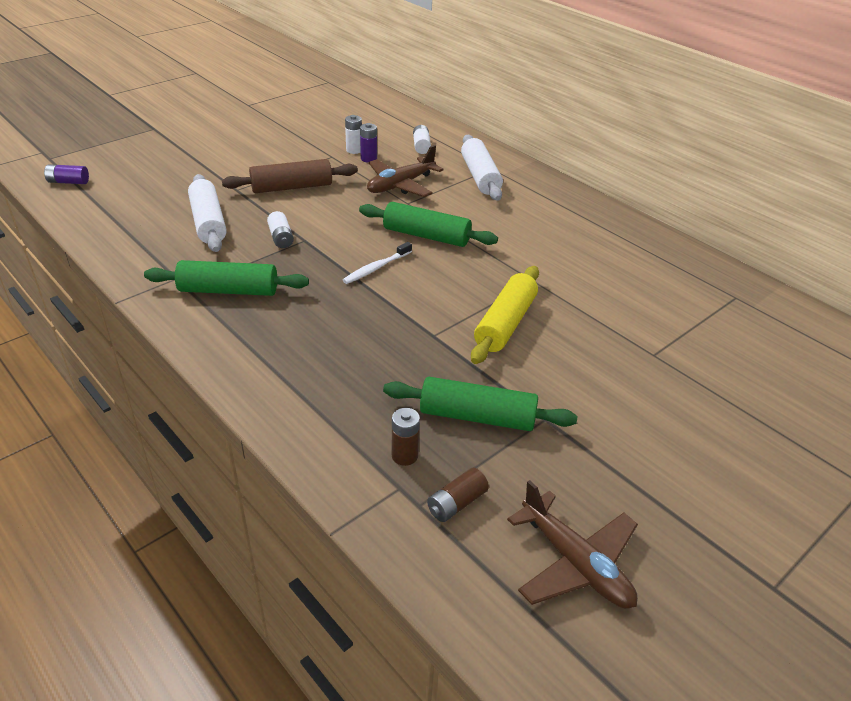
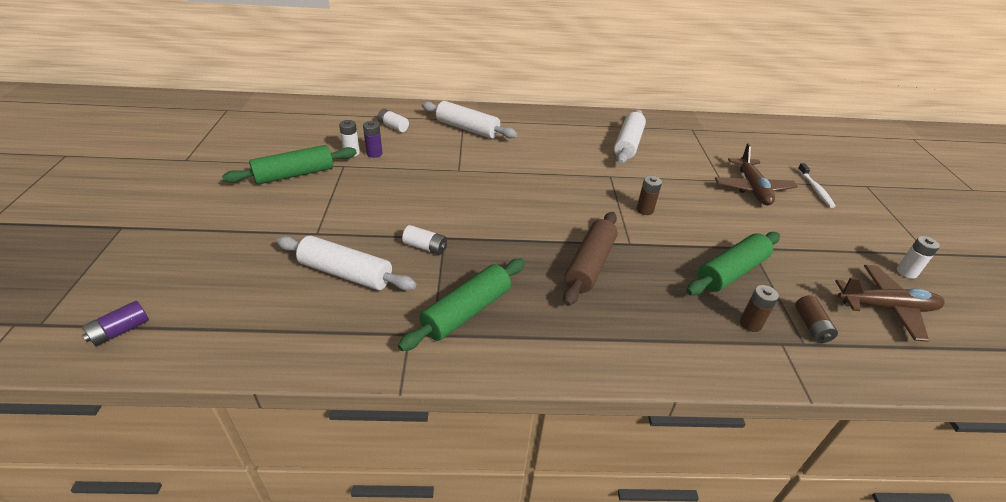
camera: 50 degrees left, 0 degrees up
brown rolling pin [222,159,358,193] -> brown rolling pin moved to [563,212,618,306]
white toothbrush [343,242,412,284] -> white toothbrush moved to [798,163,836,208]
green rolling pin [359,202,498,247] -> green rolling pin moved to [222,145,357,185]
brown plane [367,145,444,197] -> brown plane moved to [715,143,798,206]
yellow rolling pin [471,266,539,364] -> brown battery [636,176,662,215]
none -> white rolling pin [614,109,646,164]
none -> white battery [897,236,940,279]

